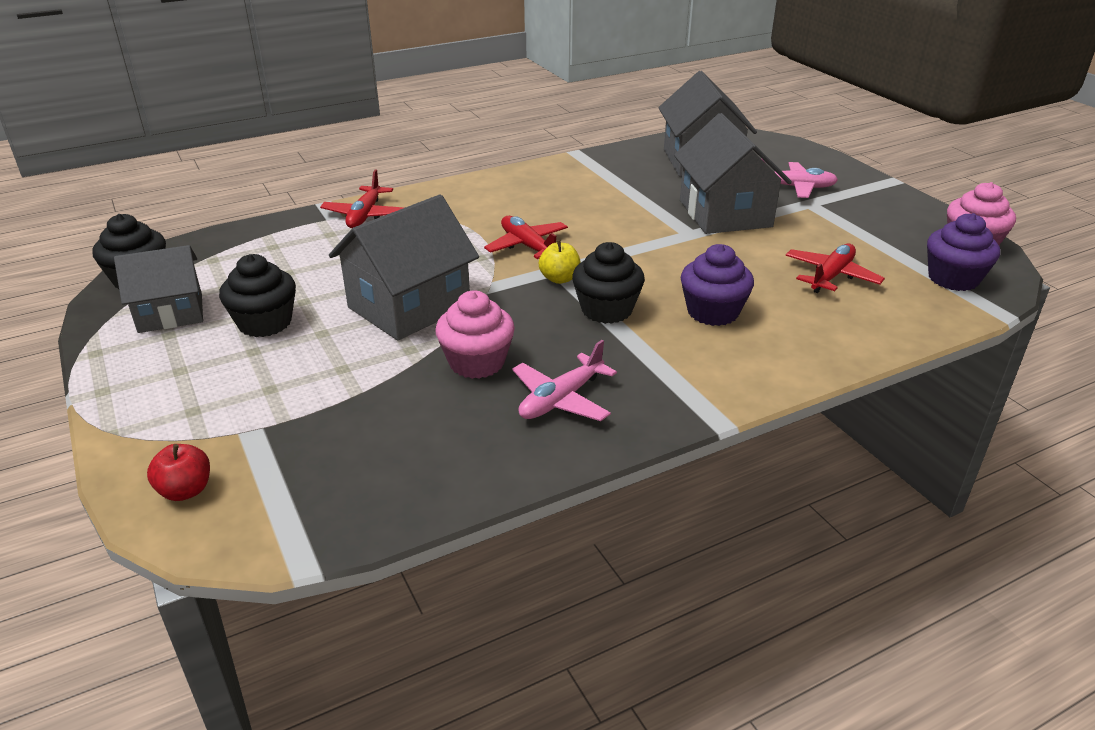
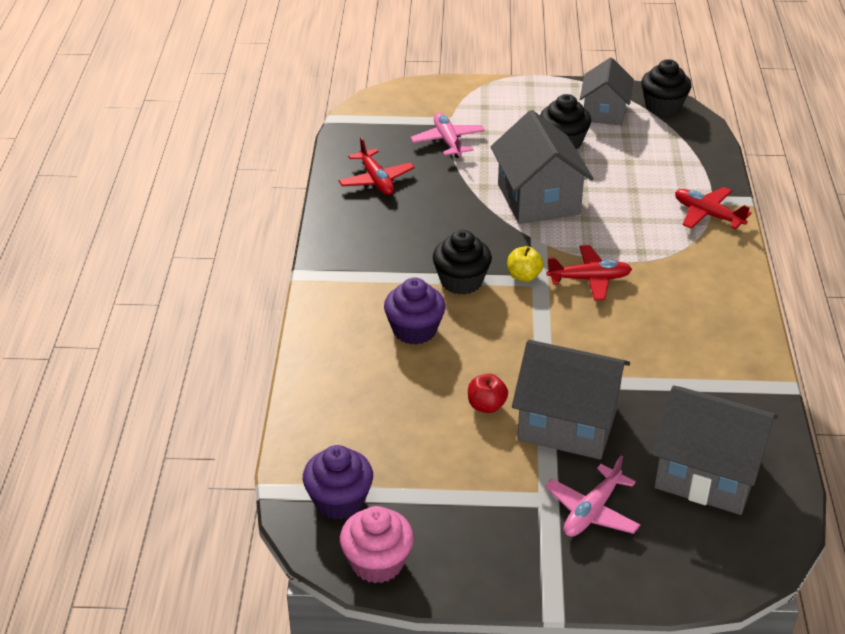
camera: 120 degrees right, 5 degrees up
red apple [147,444,210,501] -> red apple moved to [468,374,508,413]
pink cupcake [435,290,515,379] -> none
pink plane [512,340,617,421] -> pink plane moved to [410,113,485,158]
red plane [786,243,885,293] -> red plane moved to [339,137,415,195]

